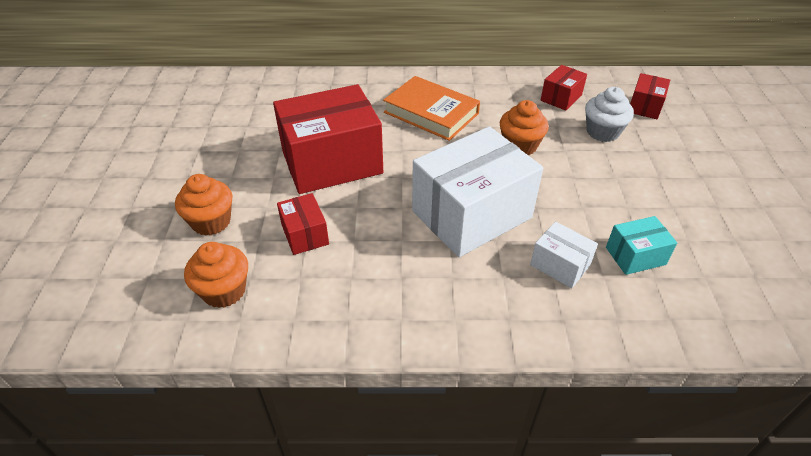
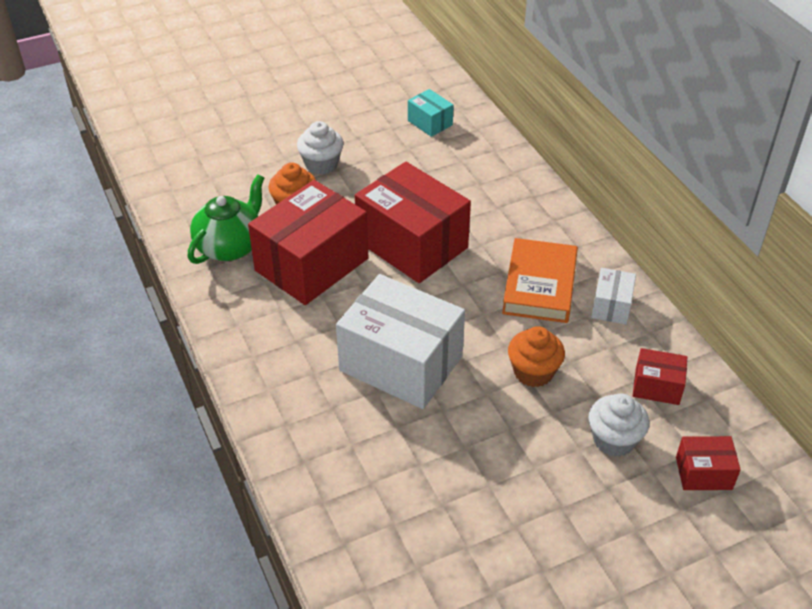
camera: 65 degrees right, 0 degrees up
orange cupcake [184,242,248,308] -> green teapot [188,174,264,264]
red box [277,193,329,255] -> red box [248,180,368,305], size x2.17
white box [530,221,598,289] -> white box moved to [591,268,636,324]
turquoise box [606,216,677,275] -> turquoise box moved to [408,89,454,137]
none -> white cupcake [297,121,343,175]

